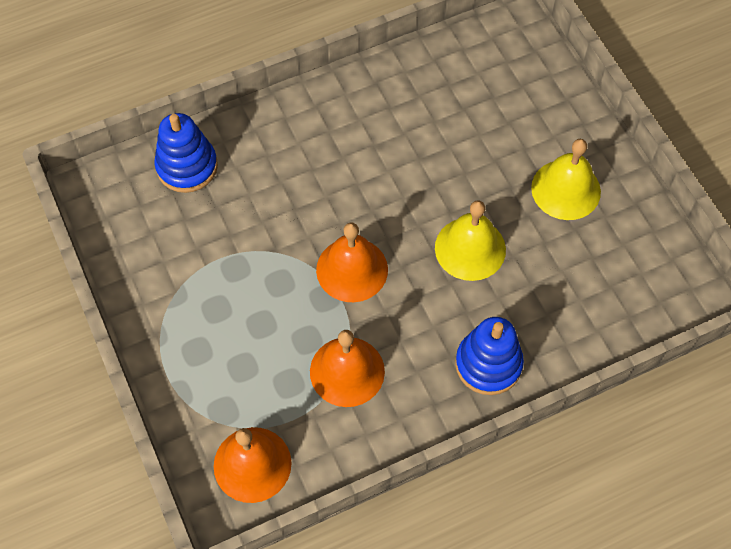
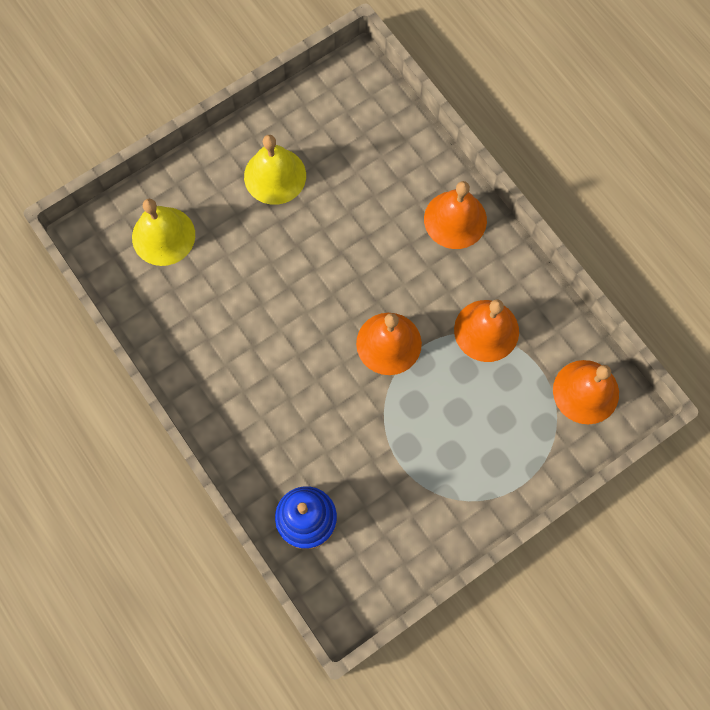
camera: 100 degrees left, 10 degrees up
yellow bell [435,200,506,281] -> yellow bell moved to [132,199,195,266]
blue stacking toy [455,317,524,395] -> orange bell [424,181,487,249]

